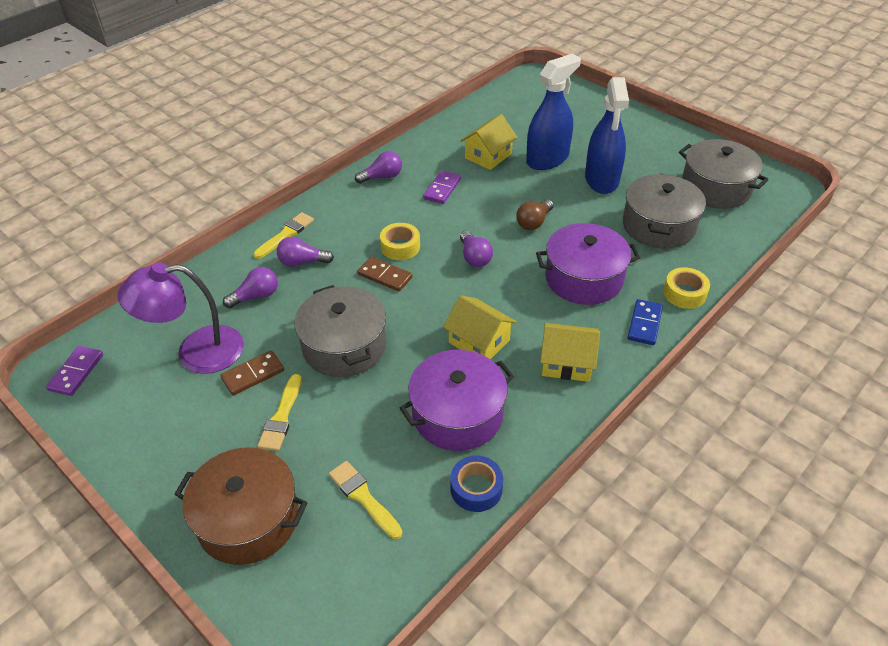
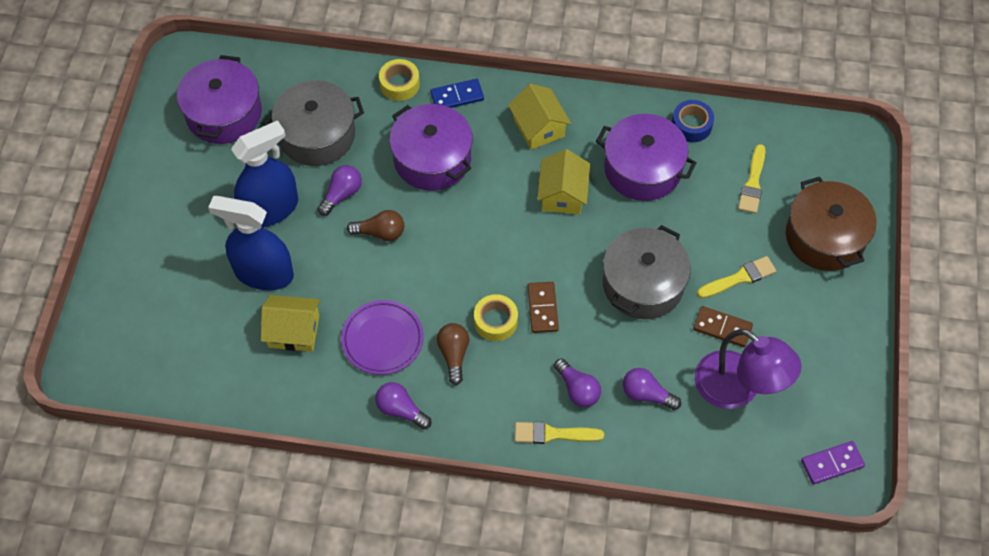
camera: 125 degrees left, 15 degrees up
purple domino [423,171,461,204] -> purple plate [341,300,424,375]
purple light bulb [460,231,493,267] -> purple light bulb moved to [317,165,362,216]
grey pot [679,139,769,209] -> purple pot [177,55,262,144]
none -> brown light bulb [437,323,469,385]

